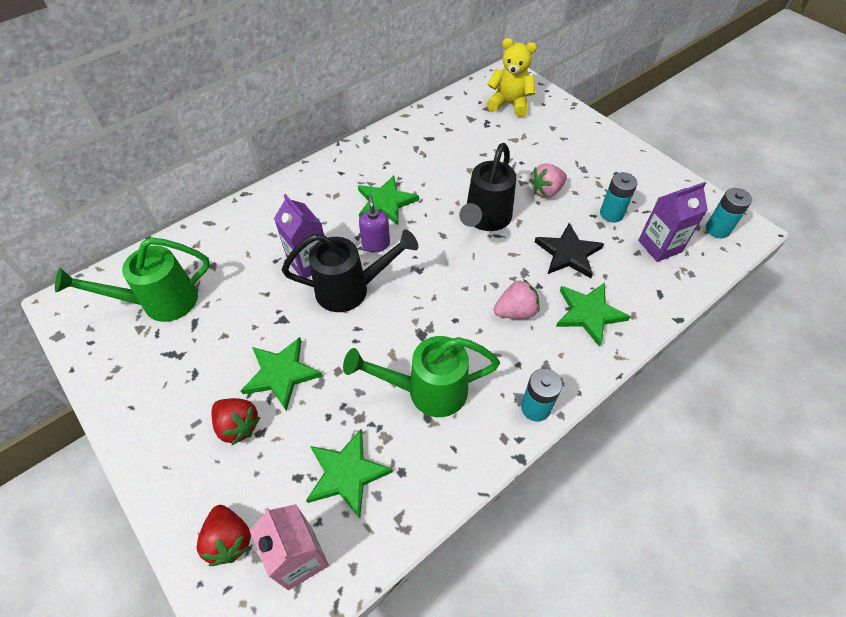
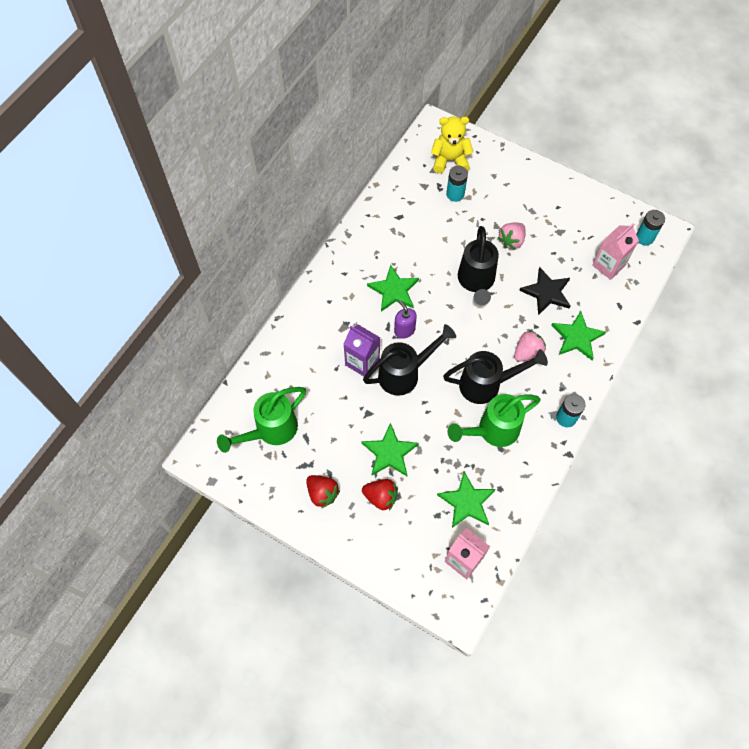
camera: 20 degrees left, 10 degrees up
red strawberry [197,505,251,566] -> red strawberry moved to [306,475,340,509]
turquoise battery [600,172,638,222] -> turquoise battery moved to [446,166,468,202]
purple carton [638,182,708,262] -> pink carton [592,223,639,280]
none -> black watering can [443,349,548,404]

